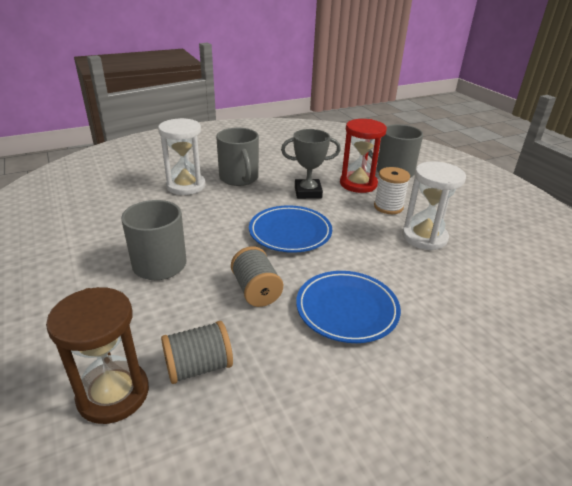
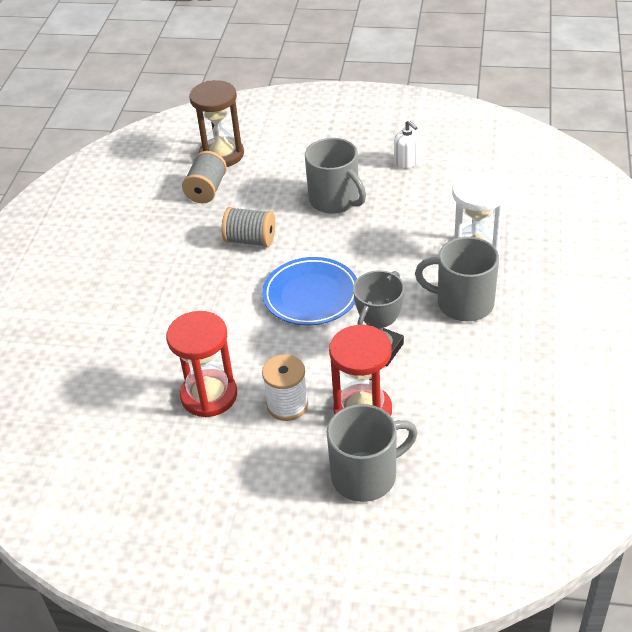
camera: 130 degrees right, 10 degrees up
blue plate [296,271,401,343] -> none
white hourglass [402,161,466,250] -> red hourglass [166,311,237,417]
none -> white soap dispenser [394,120,420,169]

